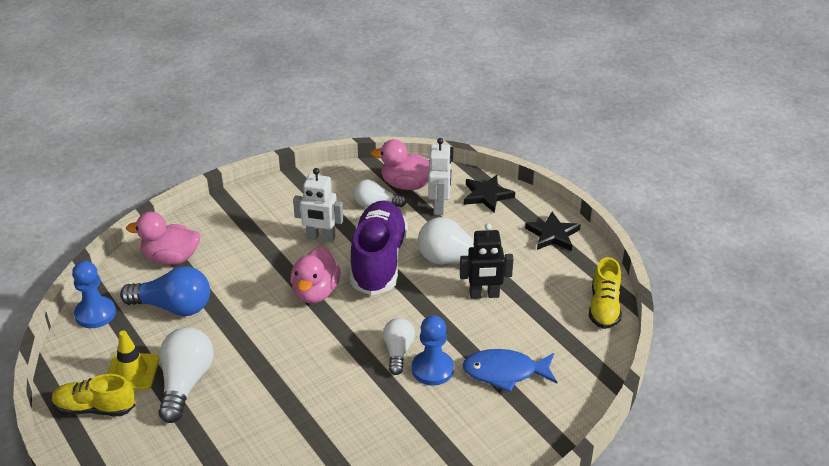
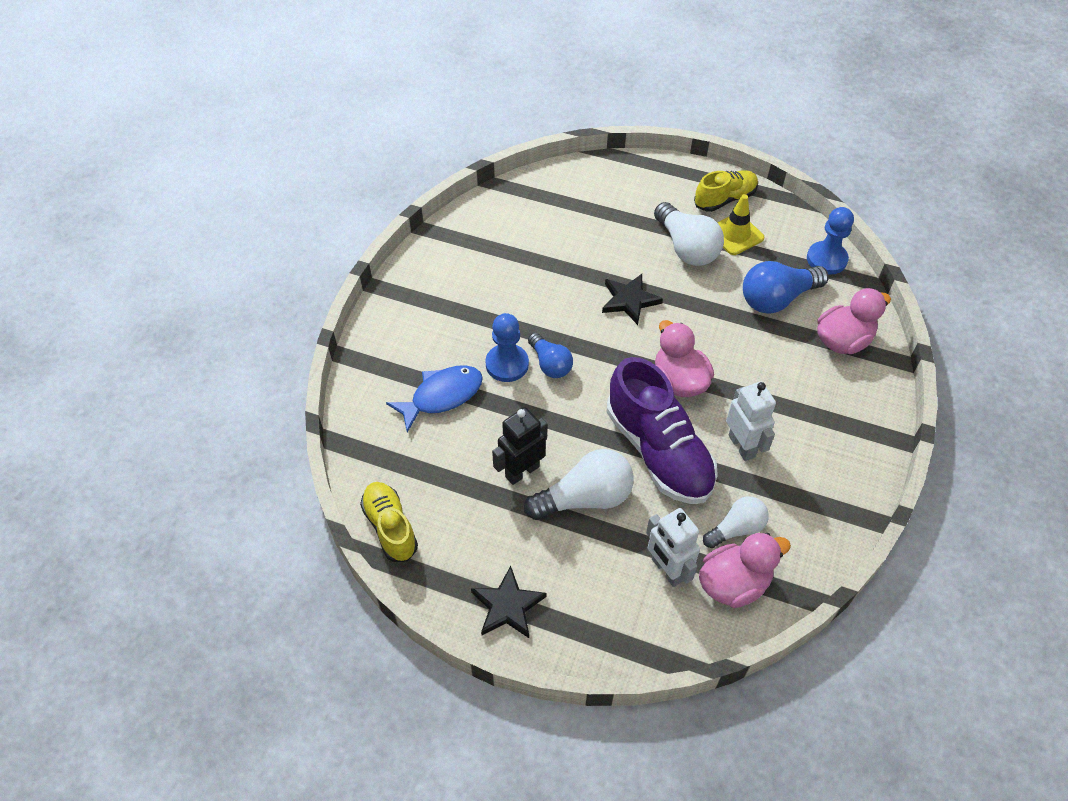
camera: 145 degrees right, 15 degrees up
white robot [293,168,343,243] -> white robot turned 90 degrees clockwise [726,382,776,461]
white light bulb [383,318,415,375] -> blue light bulb [528,333,573,378]
black star [464,175,515,213] -> black star moved to [602,274,663,325]

